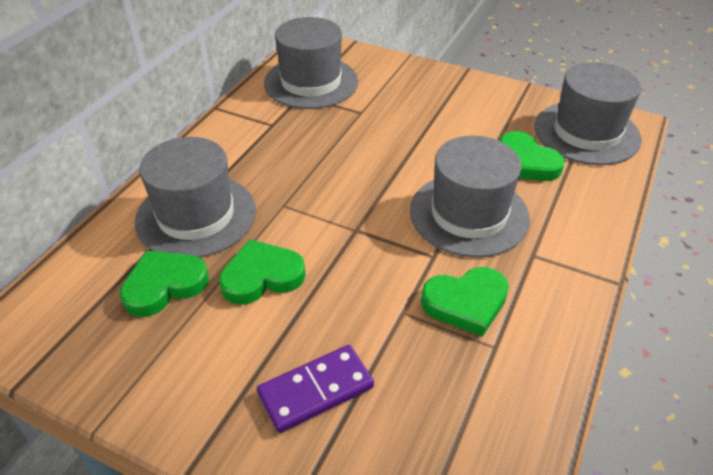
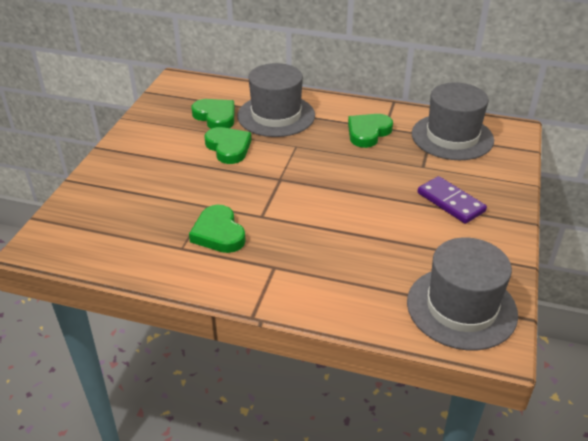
camera: 80 degrees right, 5 degrees down
purple domino [257,345,374,433] -> purple domino moved to [417,176,487,224]
grey hat [410,136,530,257] -> none
green heart [500,131,565,181] -> green heart moved to [348,114,393,148]

